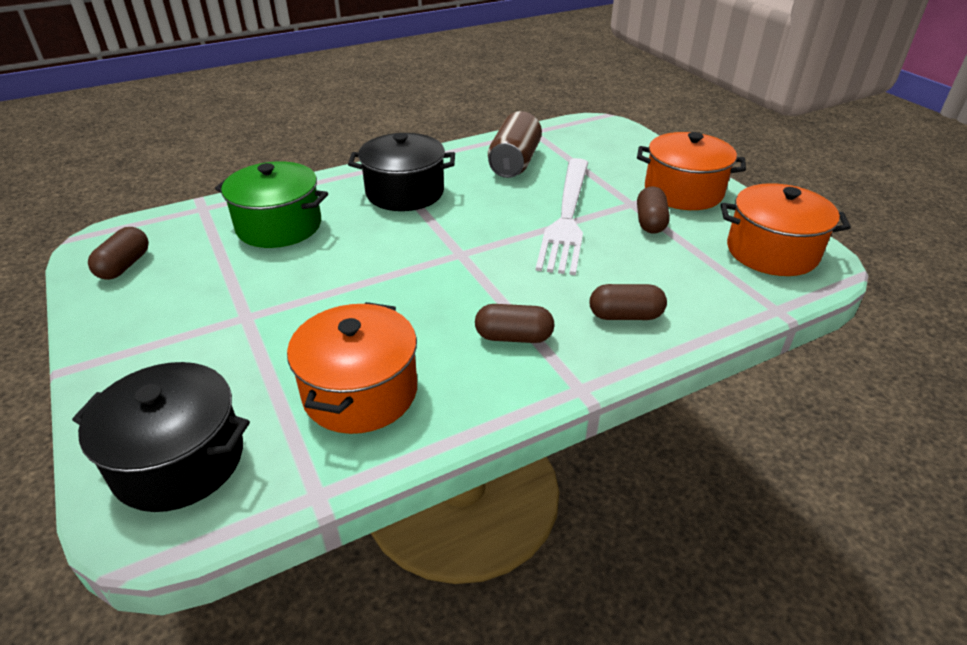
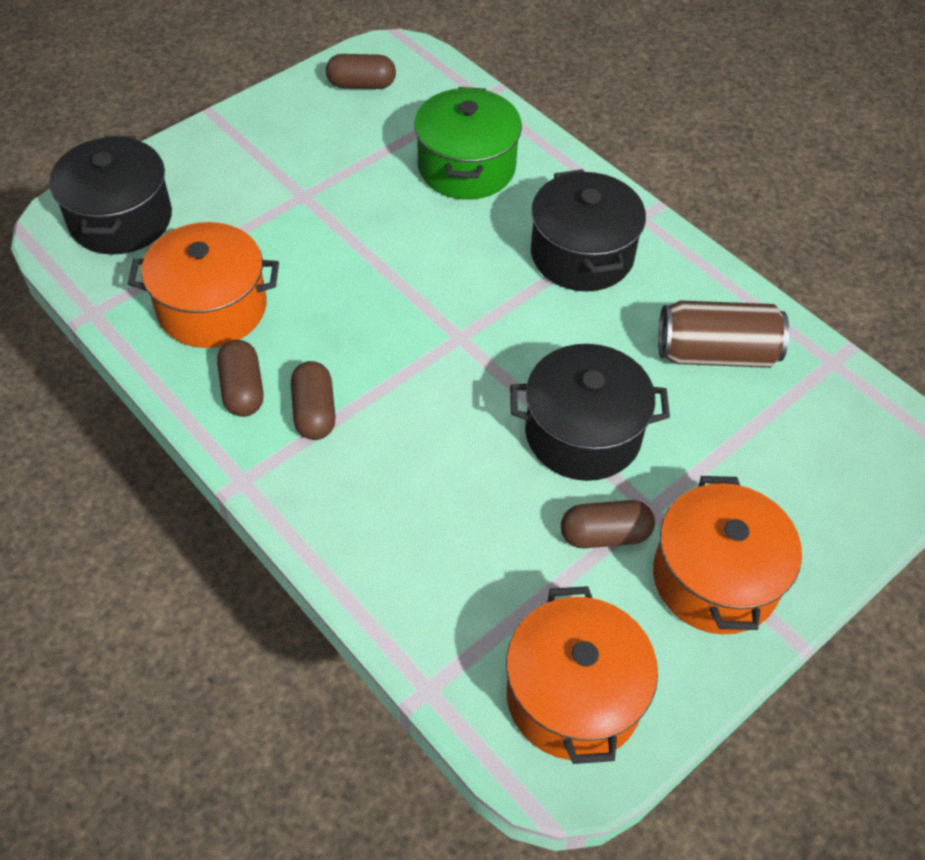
camera: 75 degrees right, 15 degrees up
white fork [536,158,588,275] -> black pot [510,344,670,481]
brown capsule [590,284,667,320] -> brown capsule moved to [217,340,264,417]

